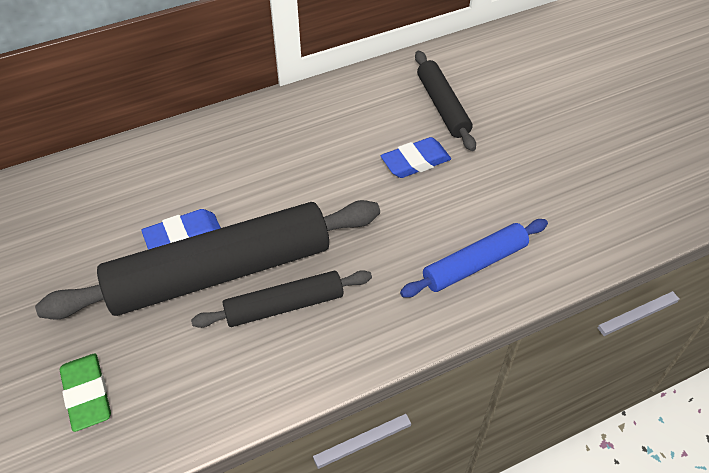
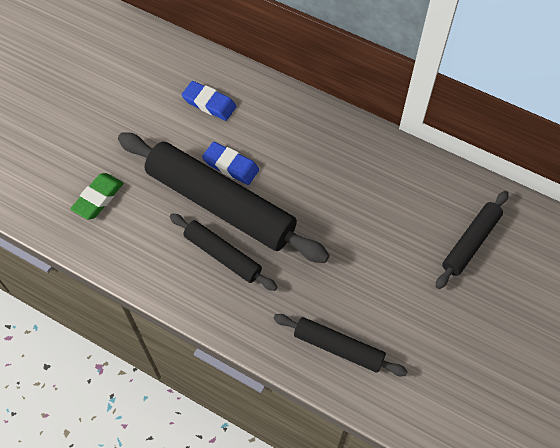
camera: 55 degrees right, 10 degrees up
blue eraser [381,137,451,178] -> blue eraser moved to [182,81,237,121]
blue rolling pin [400,219,548,298] -> black rolling pin [273,314,408,376]

